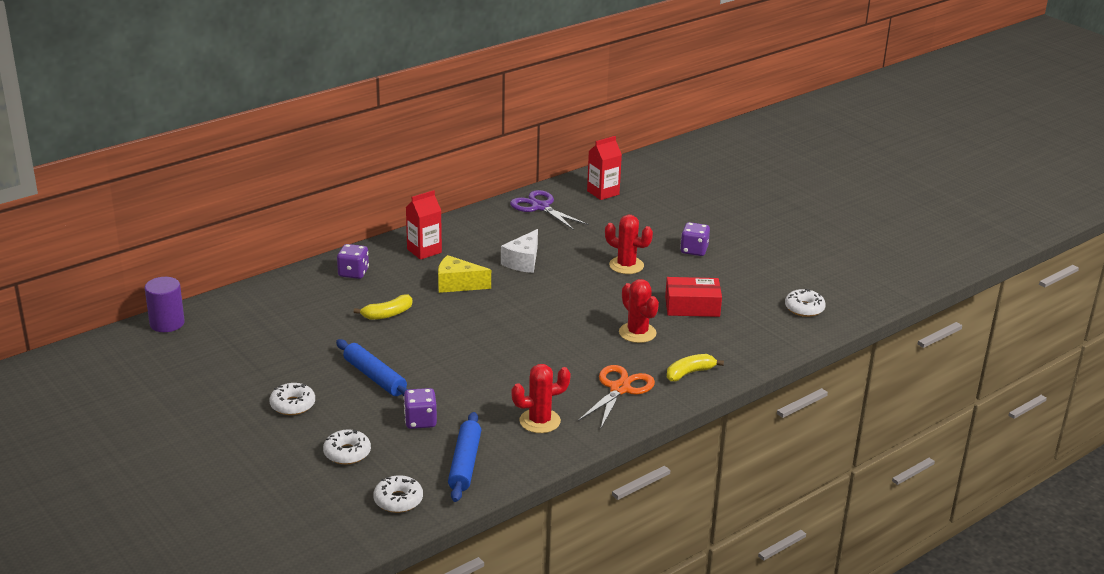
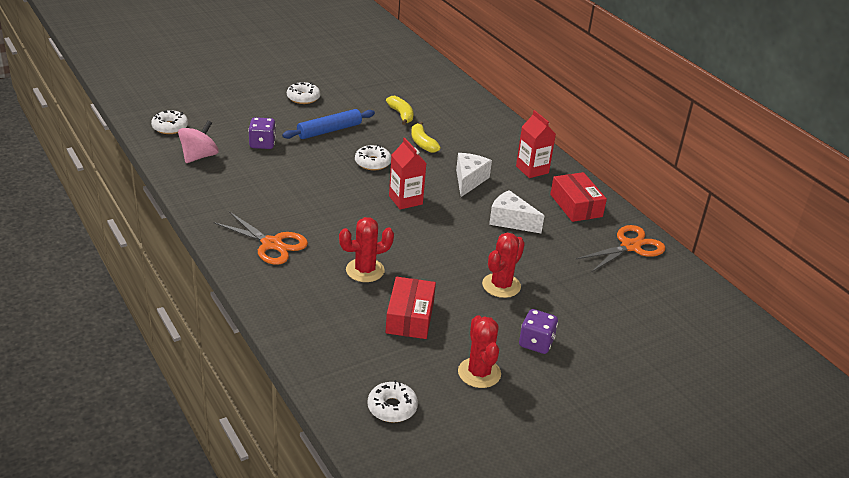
camera: 95 degrees right, 5 degrees up
purple cylinder [145,277,185,332] -> none
white donut [323,429,371,464] -> white donut moved to [355,144,391,170]
purple dice [337,244,369,279] -> none
yellow cheese [438,255,491,293] -> white cheese [456,153,492,197]
blue rolling pin [448,412,481,502] -> pink spinning top [178,120,219,163]
purple scissors [510,190,589,230] -> orange scissors [576,225,665,272]
red cactus [511,364,571,433] -> red cactus moved to [458,315,501,388]
red carton [587,136,622,200] -> red carton moved to [389,138,427,210]
yellow banana [667,354,724,381] -> yellow banana moved to [386,96,413,125]
none -> red box [550,172,607,222]

